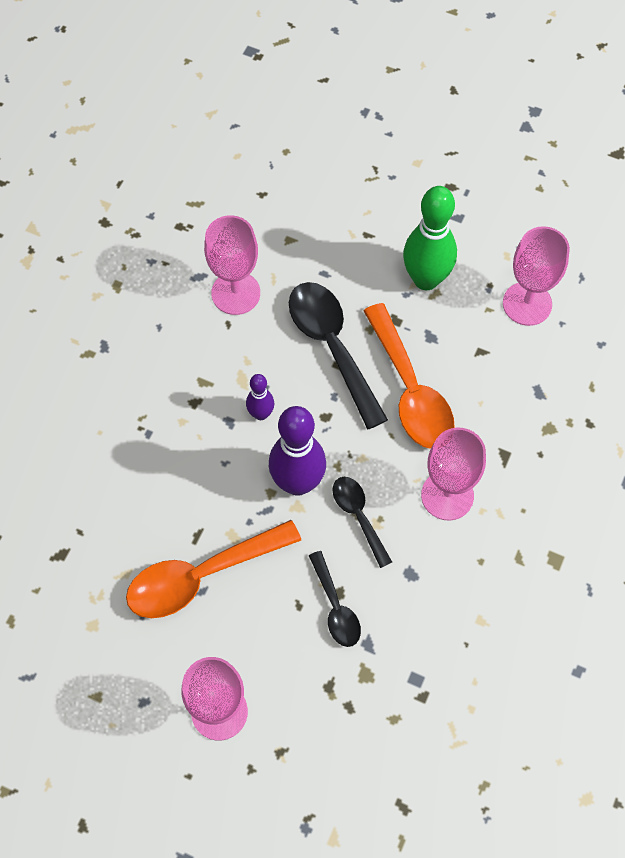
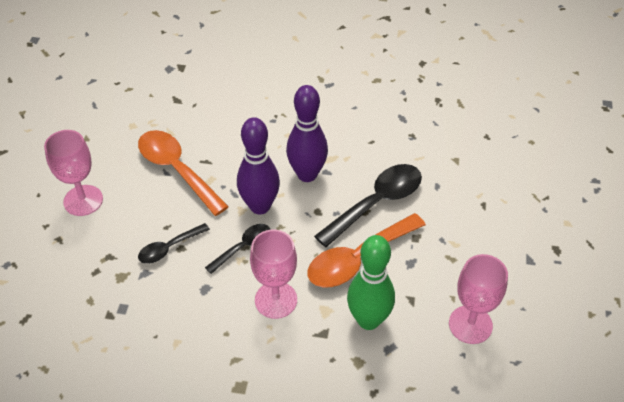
camera: 75 degrees right, 15 degrees down
pink goblet [204,215,260,315] -> none
purple bowling pin [246,374,274,420] -> purple bowling pin [286,85,328,182], size x1.94
green bowling pin [403,186,457,290] -> green bowling pin moved to [347,235,395,330]

